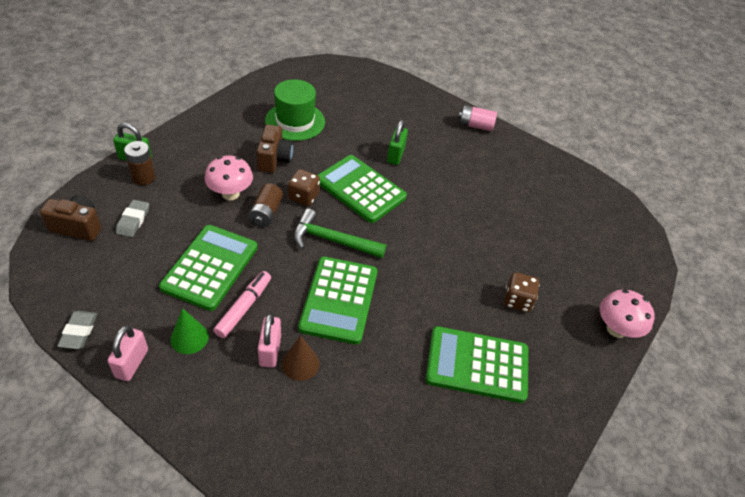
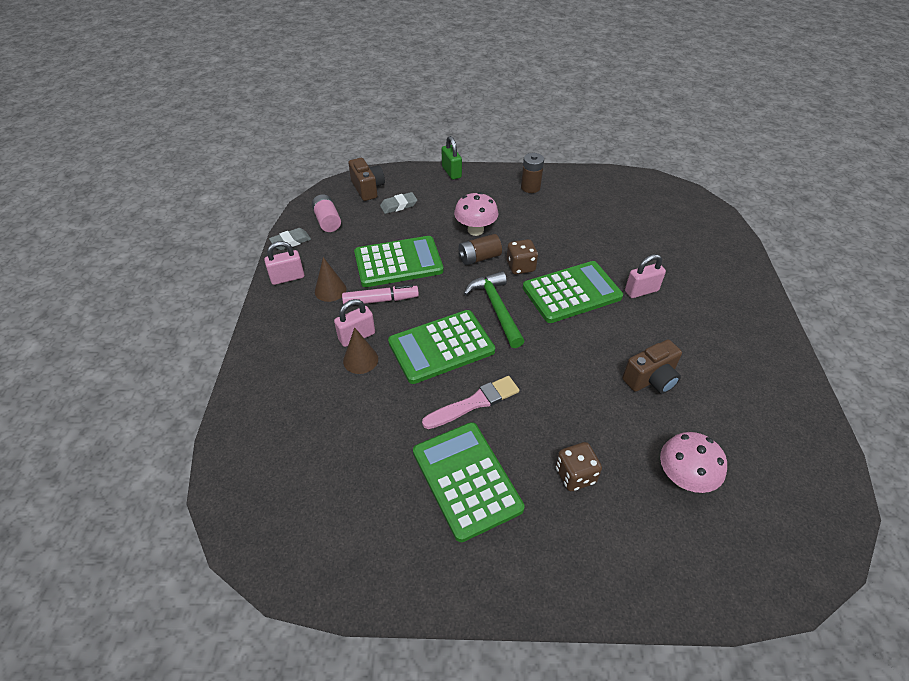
camera: 60 degrees right, 0 degrees up
brown battery [124,141,156,185] -> brown battery moved to [521,153,544,193]
green cone [170,308,209,354] -> brown cone [315,257,346,302]
brown camera [256,125,293,173] -> brown camera moved to [622,339,682,394]
green hat [265,79,325,141] -> none
green calculator [318,155,407,223] -> green calculator turned 60 degrees clockwise [523,261,623,323]
green padlock [387,120,408,165] -> pink padlock [625,254,666,298]
pink battery [459,105,497,131] -> pink battery moved to [312,194,341,232]
pink mushroom [600,289,655,338] -> pink mushroom moved to [660,432,727,493]
none -> pink brush [422,376,519,429]

